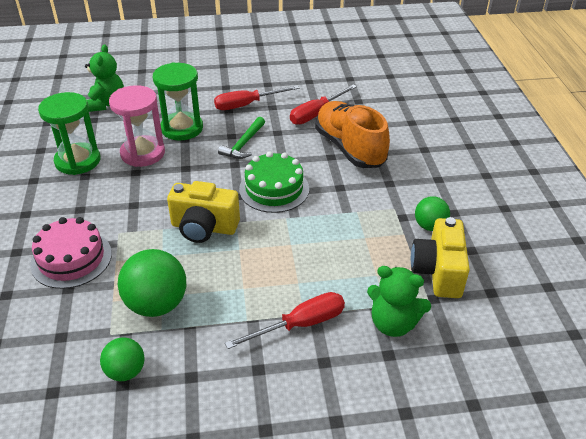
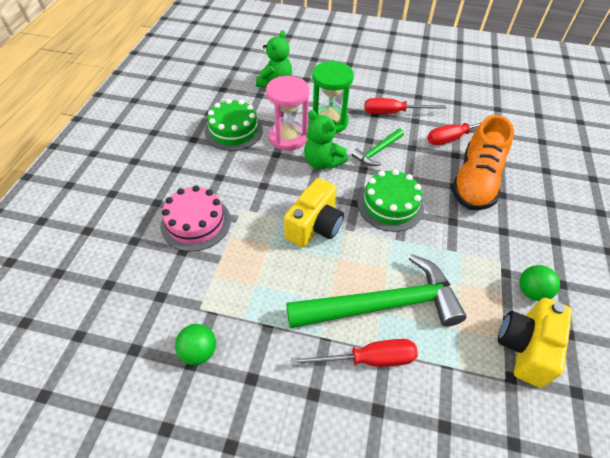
camera: 20 degrees right, 10 degrees up
green hourglass [38,92,100,175] -> green cake [205,99,263,151]
green ball [118,249,186,317] -> none
yellow camera [167,181,240,243] -> yellow camera turned 90 degrees counterclockwise [284,178,344,247]
orange shoe [315,101,390,168] -> orange shoe turned 150 degrees counterclockwise [452,115,514,210]
green teddy bear [367,266,431,337] -> green teddy bear moved to [304,110,348,169]
none -> green hammer [286,254,467,328]

